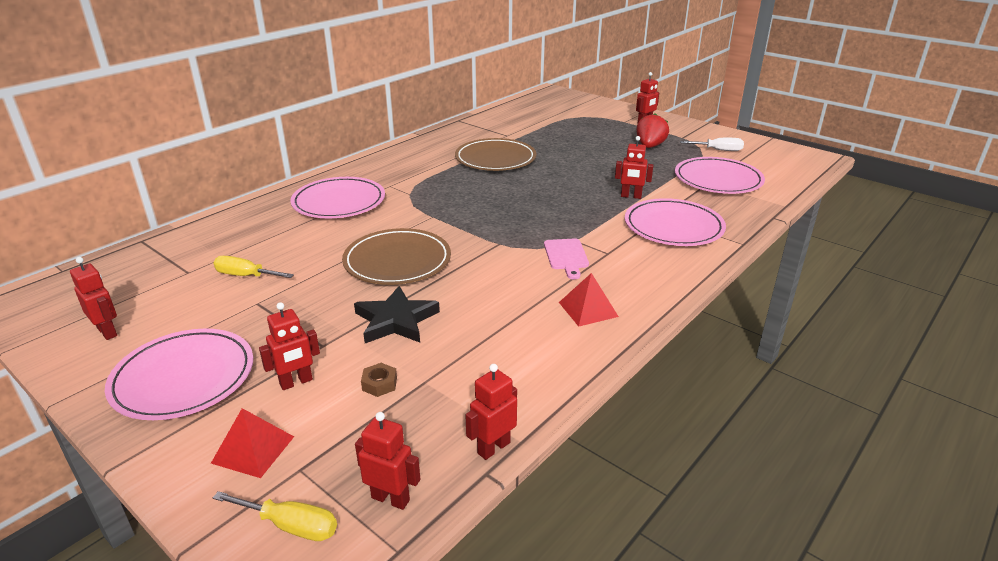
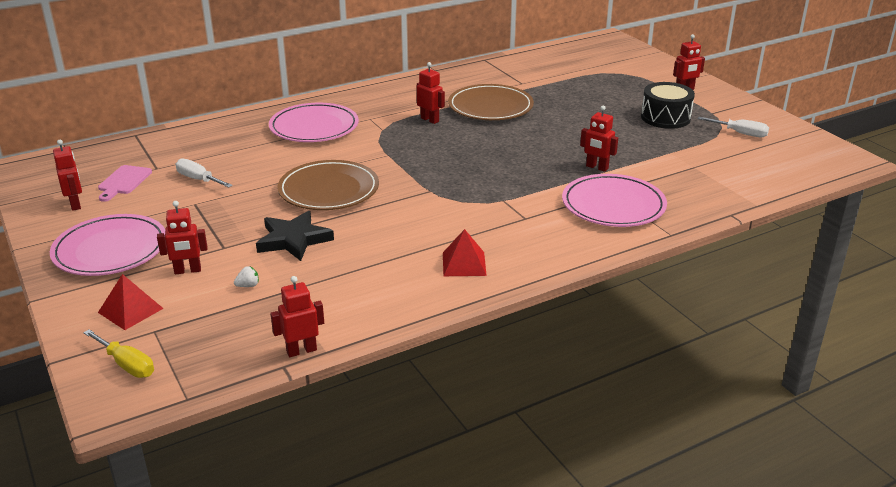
camera: 20 degrees right, 0 degrees up
yellow screwdriver [214,256,294,278] -> white screwdriver [176,158,233,188]
red robot [355,412,420,510] -> red robot moved to [417,62,445,124]
brown nut [361,363,397,397] -> white strawberry [234,266,259,287]
pink cutting board [544,238,589,279] -> pink cutting board moved to [98,165,152,202]
red strawberry [636,113,669,148] -> black drum [641,82,695,129]
pink plate [675,157,765,194] -> none

